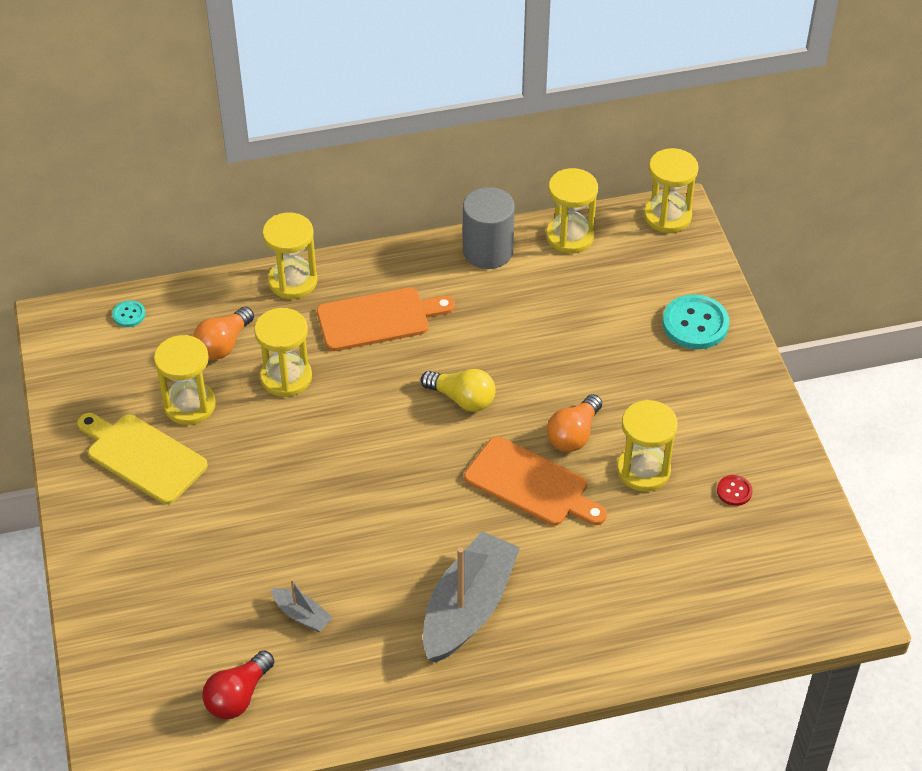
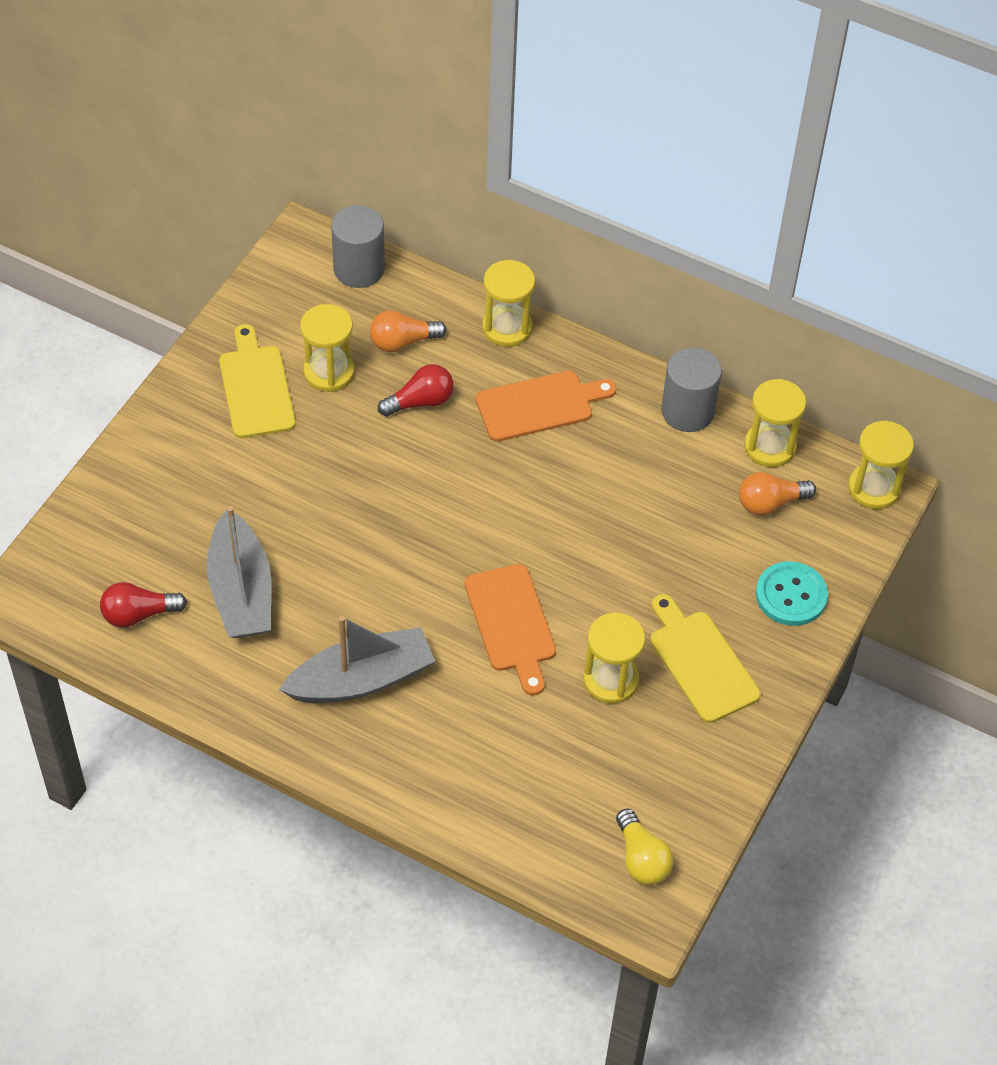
camera: 40 degrees right, 5 degrees up
turquoise button [112,300,146,327] -> grey cylinder [331,205,385,288]
yellow hourglass [254,308,312,397] -> red light bulb [378,364,454,417]
grey boat [271,579,333,632] -> grey boat [207,506,272,638], size x2.21
orange cutting board [317,287,455,351] -> orange cutting board turned 45 degrees counterclockwise [476,371,616,441]
yellow light bulb [421,369,496,412] -> yellow light bulb moved to [616,808,674,885]
orange light bulb [547,394,602,452] -> orange light bulb moved to [739,472,816,515]
red button [717,475,753,506] -> none
none -> yellow cutting board [650,594,761,723]

